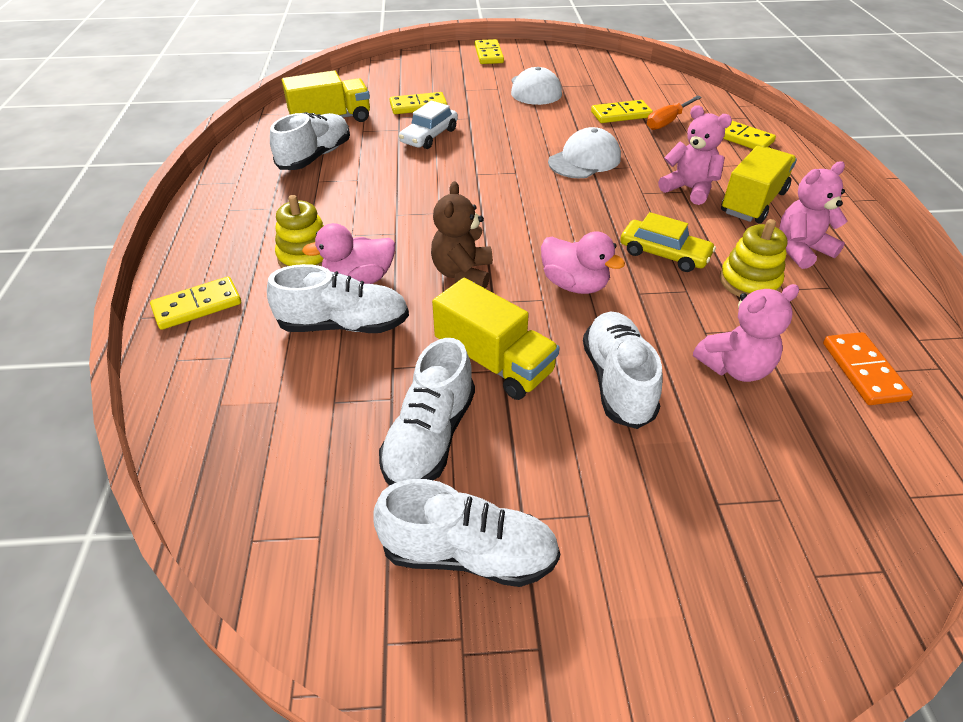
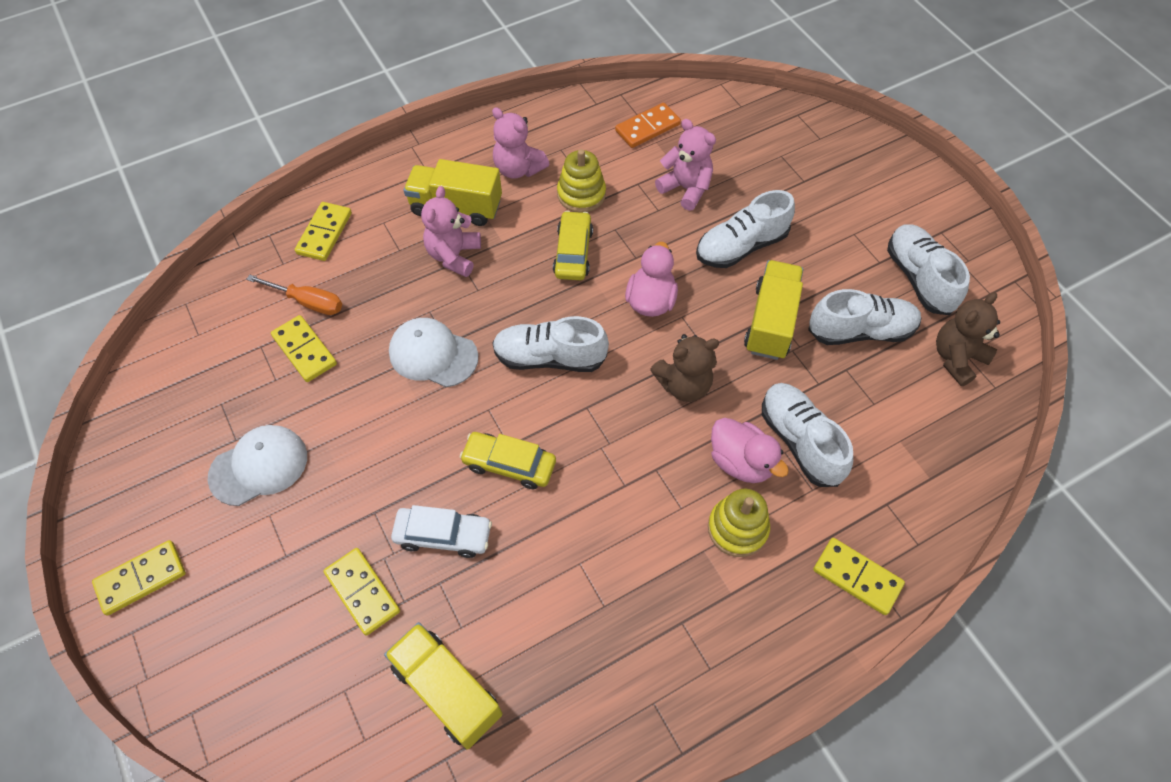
camera: 115 degrees left, 15 degrees up
white shoe [270,112,350,170] -> white shoe moved to [492,316,609,372]
none -> yellow car [460,432,556,489]
none -> brown teddy bear [936,292,1000,386]

